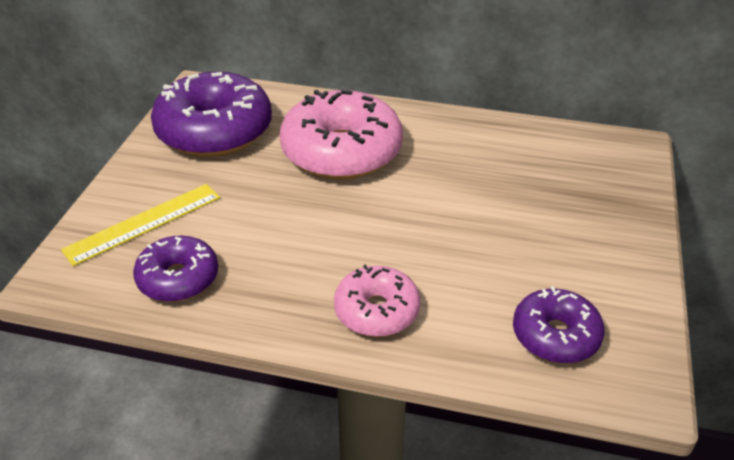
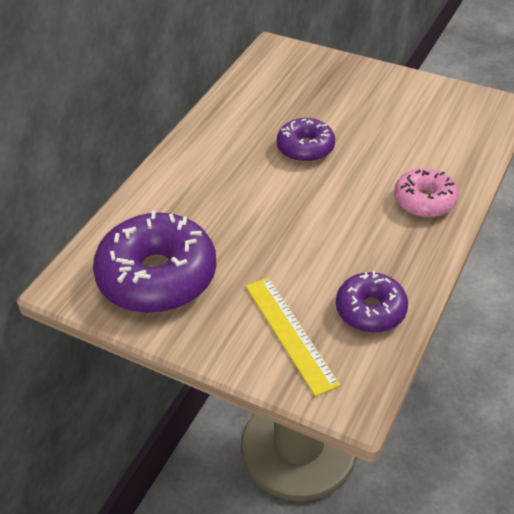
camera: 75 degrees left, 5 degrees up
pink donut [280,90,403,180] -> none
purple donut [513,286,605,363] -> purple donut moved to [277,118,335,162]

